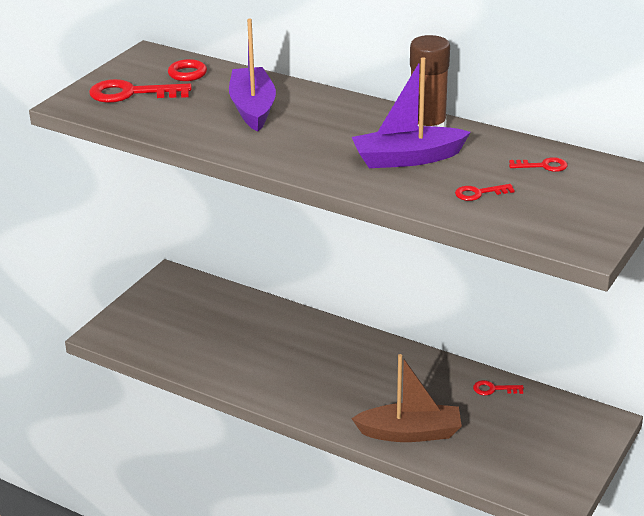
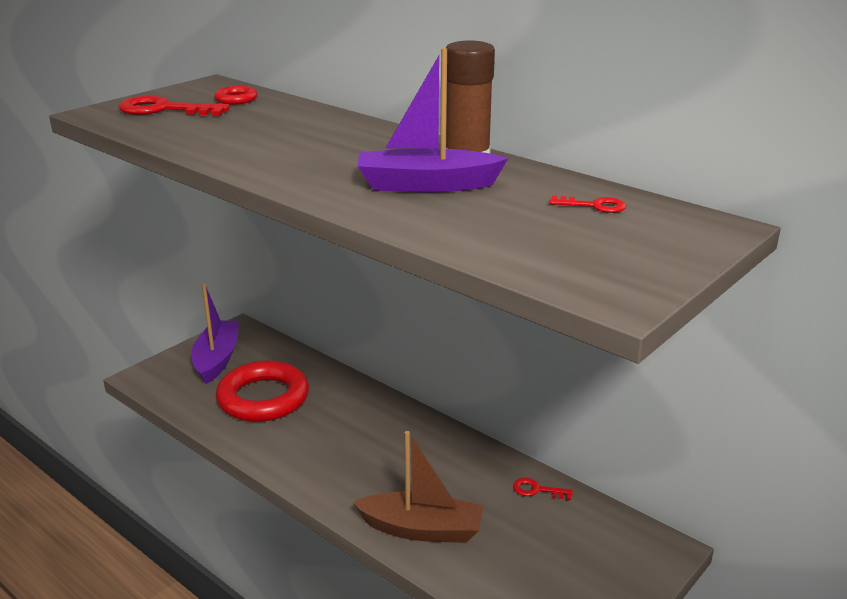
camera: 10 degrees right, 5 degrees down
purple boat [229,18,276,132] -> purple boat moved to [191,283,239,384]
red key [455,184,515,201] -> none
none -> red ring [216,361,309,422]

